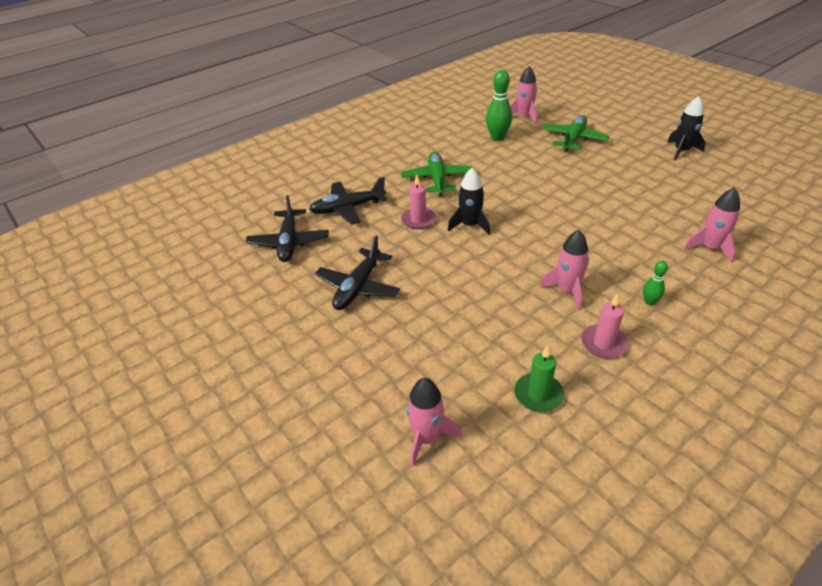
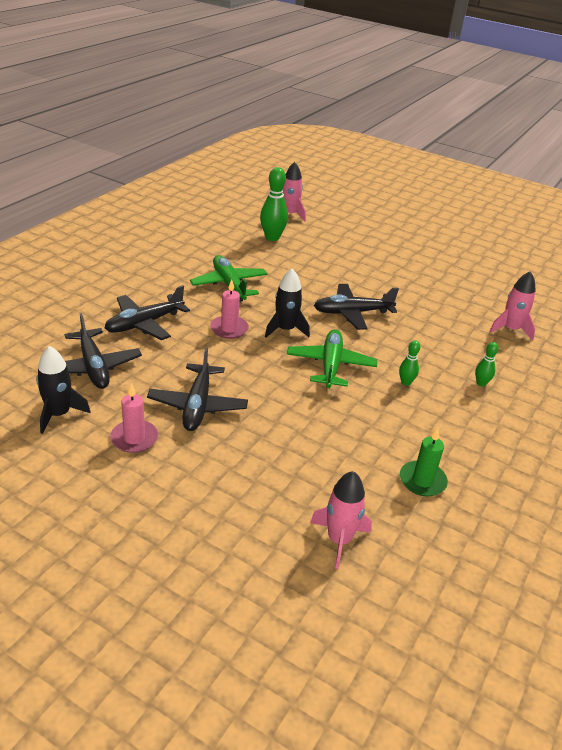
camera: 25 degrees left, 5 degrees down
pink rocket [539,230,589,309] -> green bowling pin [399,340,420,386]
green plane [541,115,610,152] -> green plane moved to [287,329,377,388]
pink candle [581,294,628,359] -> pink candle moved to [110,383,158,453]
black rocket [667,96,706,160] -> black rocket moved to [36,346,91,434]
none -> black plane [314,284,399,330]

